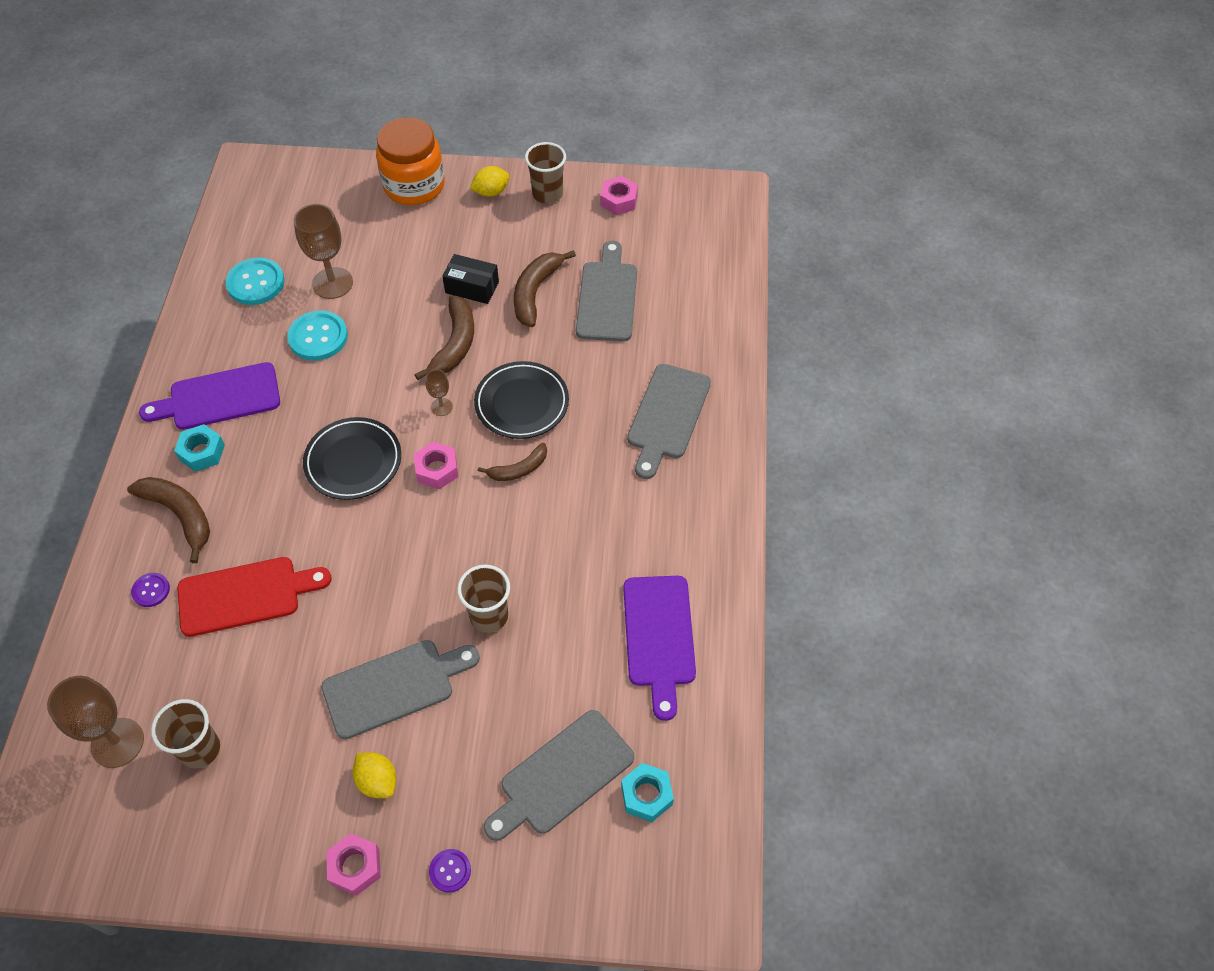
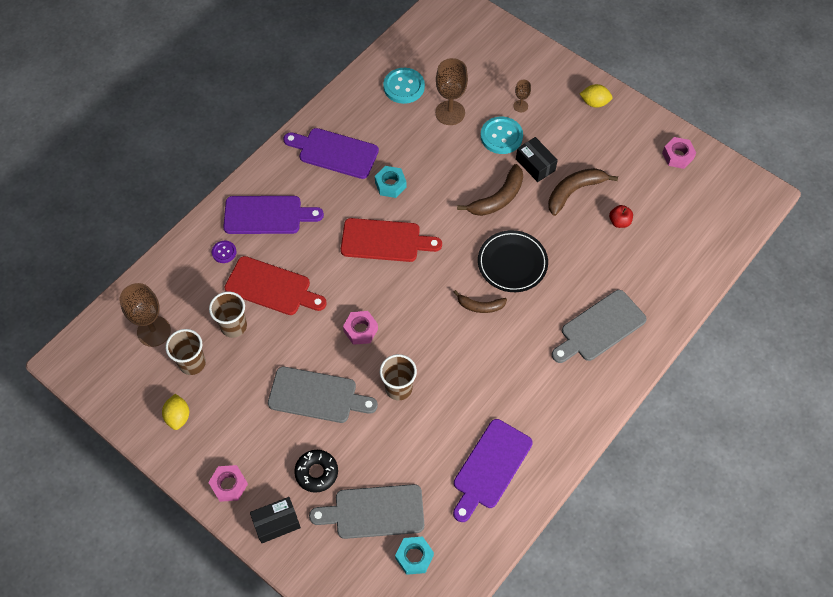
camera: 35 degrees right, 5 degrees up
brown banana [127,477,210,563] -> purple cutting board [223,196,324,234]
turquoise nut [174,424,225,472] -> turquoise nut moved to [375,166,406,198]
turquoise button [287,310,348,361] -> turquoise button moved to [480,117,523,154]
black plate [303,417,401,500] -> red cutting board [341,218,442,262]
yellow lemon [353,753,396,798] -> yellow lemon moved to [162,394,189,430]
orange jar [376,117,445,205] -> none
pink nut [414,442,458,489] -> pink nut moved to [343,311,378,345]
brown goblet [425,369,453,416] -> brown goblet moved to [513,80,531,112]
purple button [429,849,471,893] -> black box [250,497,301,543]
brown cup [525,142,566,204] -> brown cup moved to [209,291,247,338]
grey cutting board [576,241,637,341] -> red apple [609,205,633,228]
none -> black donut [294,450,338,493]

